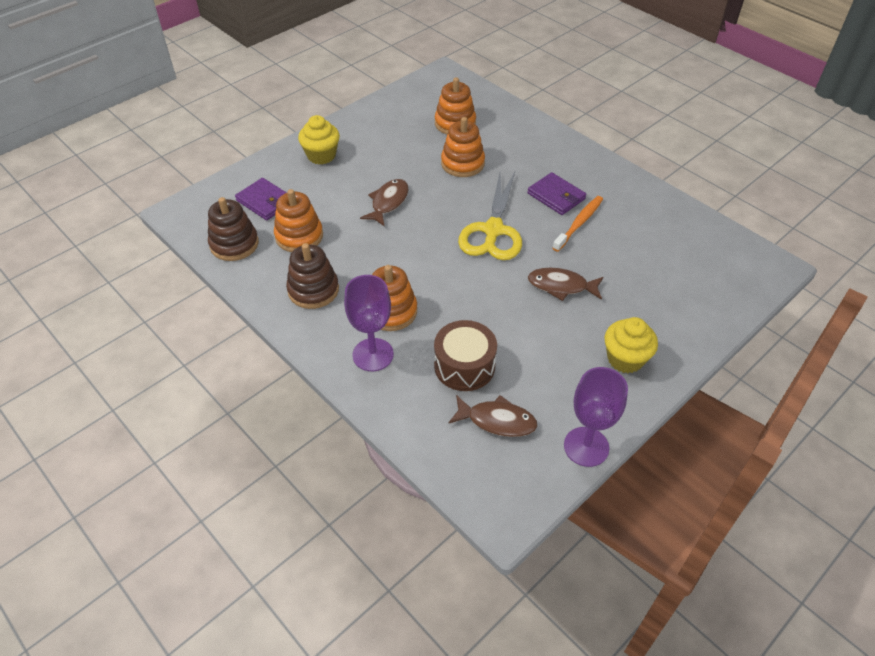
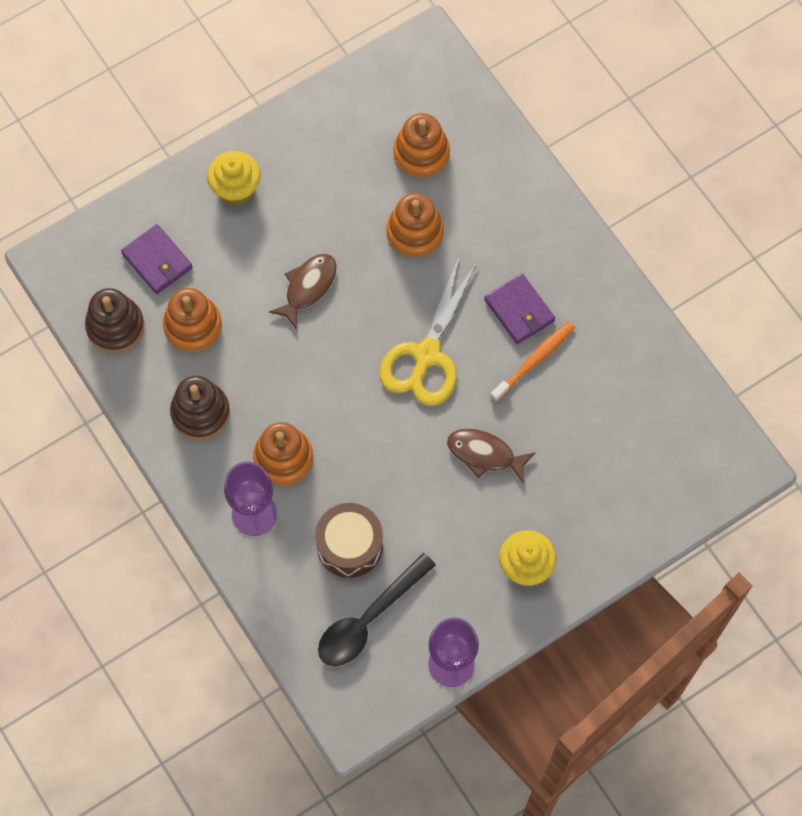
camera: 10 degrees right, 20 degrees up
brown fish [448,395,538,437] -> black spoon [318,553,436,666]

